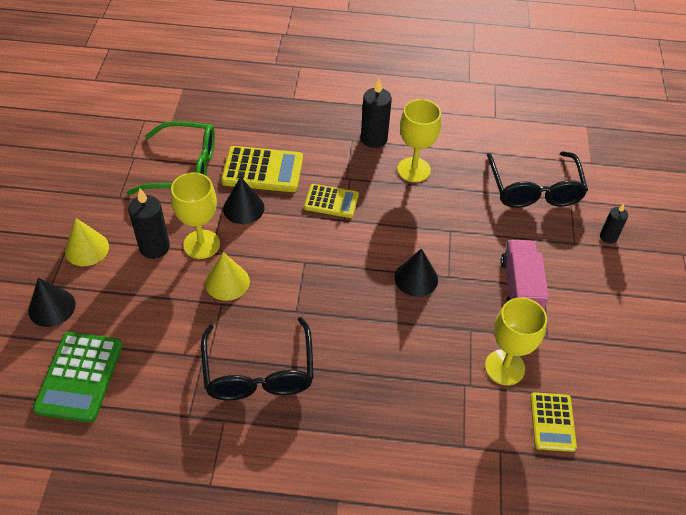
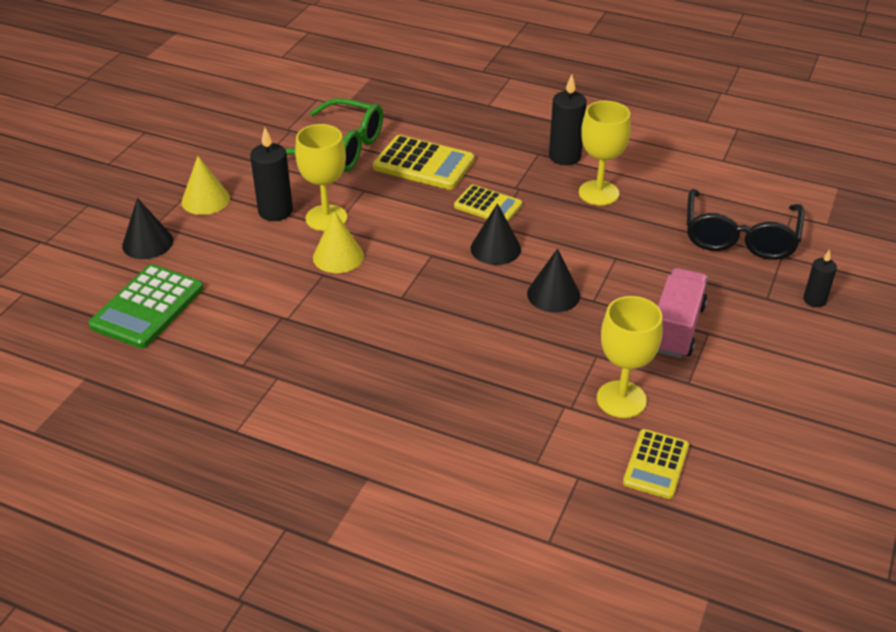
camera: 20 degrees right, 10 degrees down
black glasses [201,317,314,400] -> none
black cone [223,177,265,224] -> black cone moved to [470,203,521,265]

